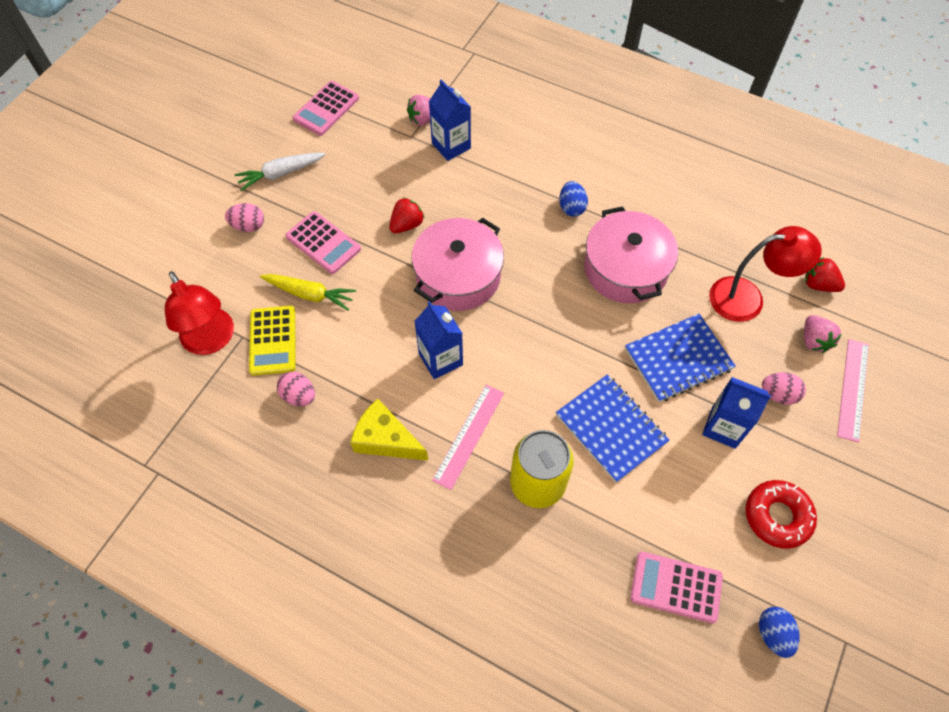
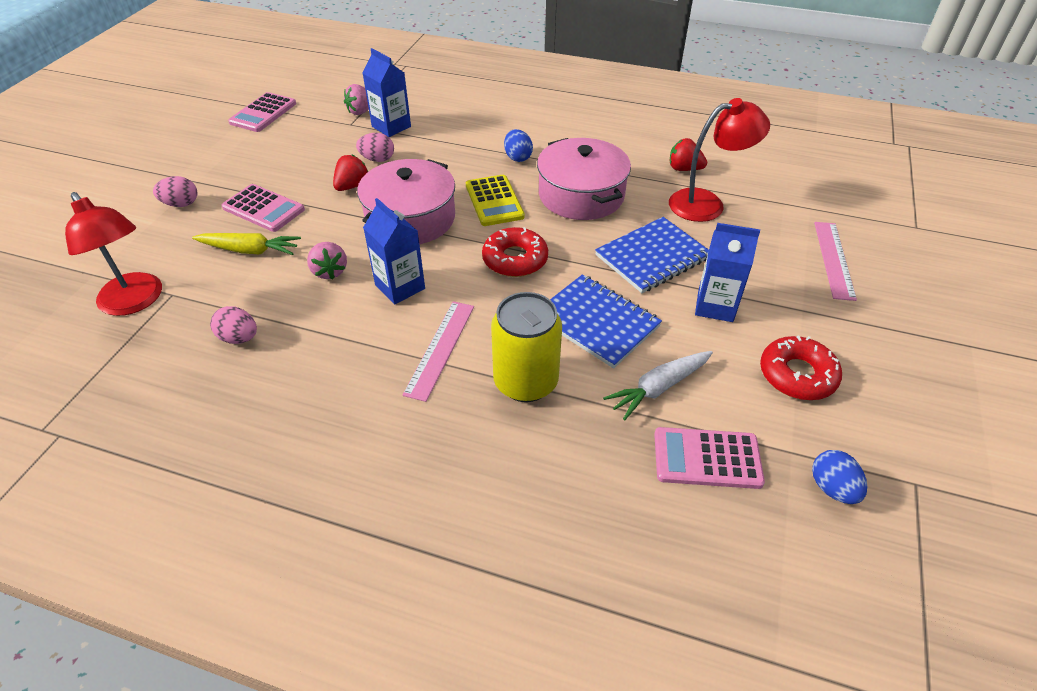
camera: 10 degrees left, 15 degrees down
white carrot [234,153,325,191] -> white carrot moved to [603,351,713,420]
yellow calculator [249,306,295,376] -> yellow calculator moved to [466,175,525,226]
yellow cheese [350,399,428,461] -> none
pink egg [762,372,806,405] -> pink egg moved to [356,133,394,162]
pink strawberry [804,315,842,353] -> pink strawberry moved to [307,242,347,280]
red strawberry [805,257,845,292] -> red strawberry moved to [670,138,707,171]
none -> red donut [482,227,548,277]

